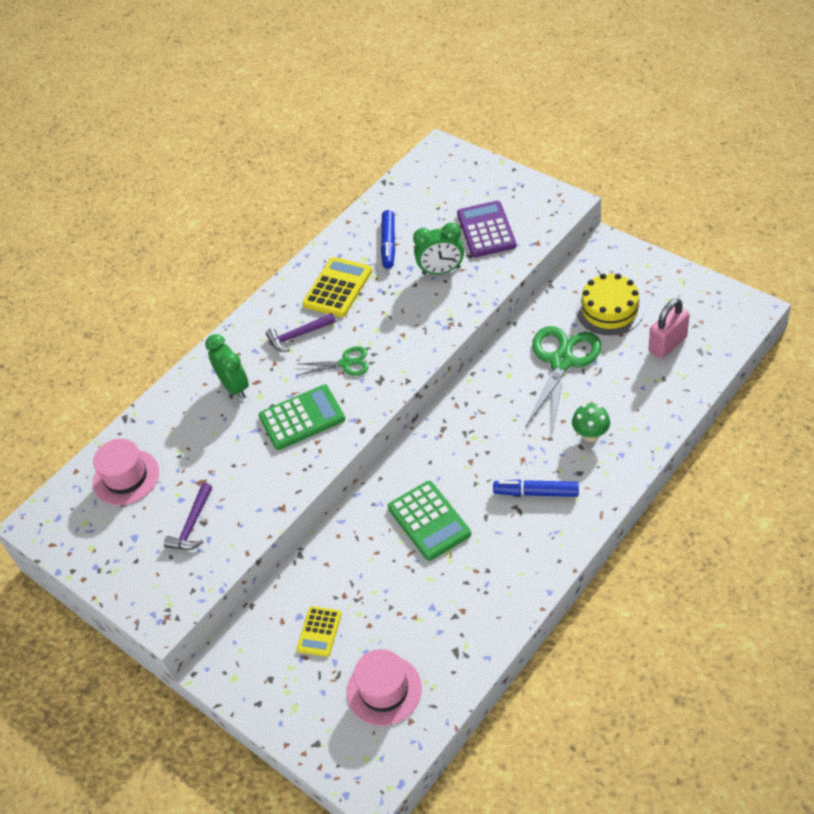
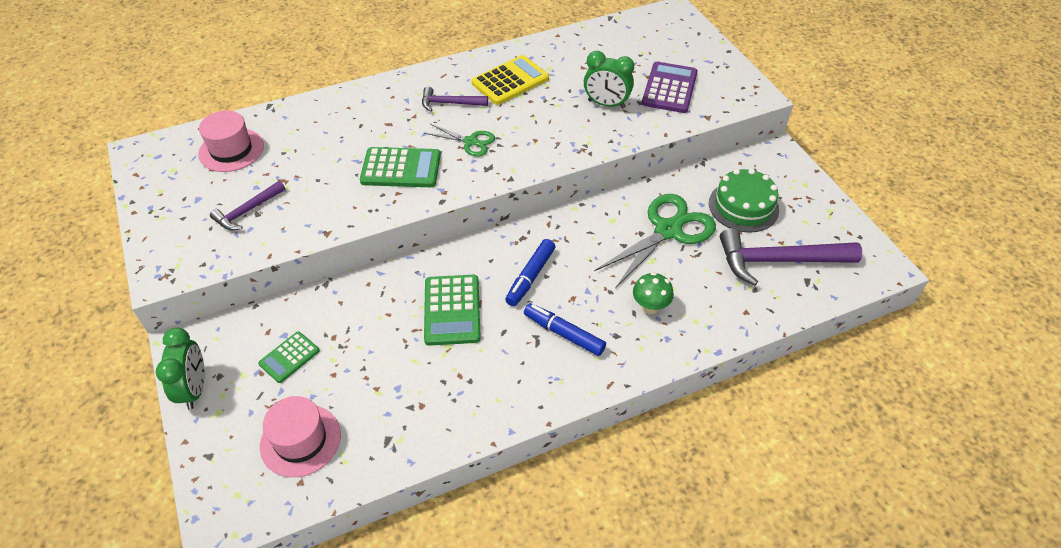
camera: 20 degrees right, 0 degrees up
green clock [205,334,249,399] -> green clock moved to [156,327,205,409]
yellow calculator [297,606,342,657] -> green calculator [258,331,320,383]
blue marker [381,210,395,269] -> blue marker moved to [505,239,555,306]
yellow cake [576,274,644,335] -> green cake [709,168,779,233]
pink padlock [649,298,690,359] -> purple hammer [720,228,862,285]

